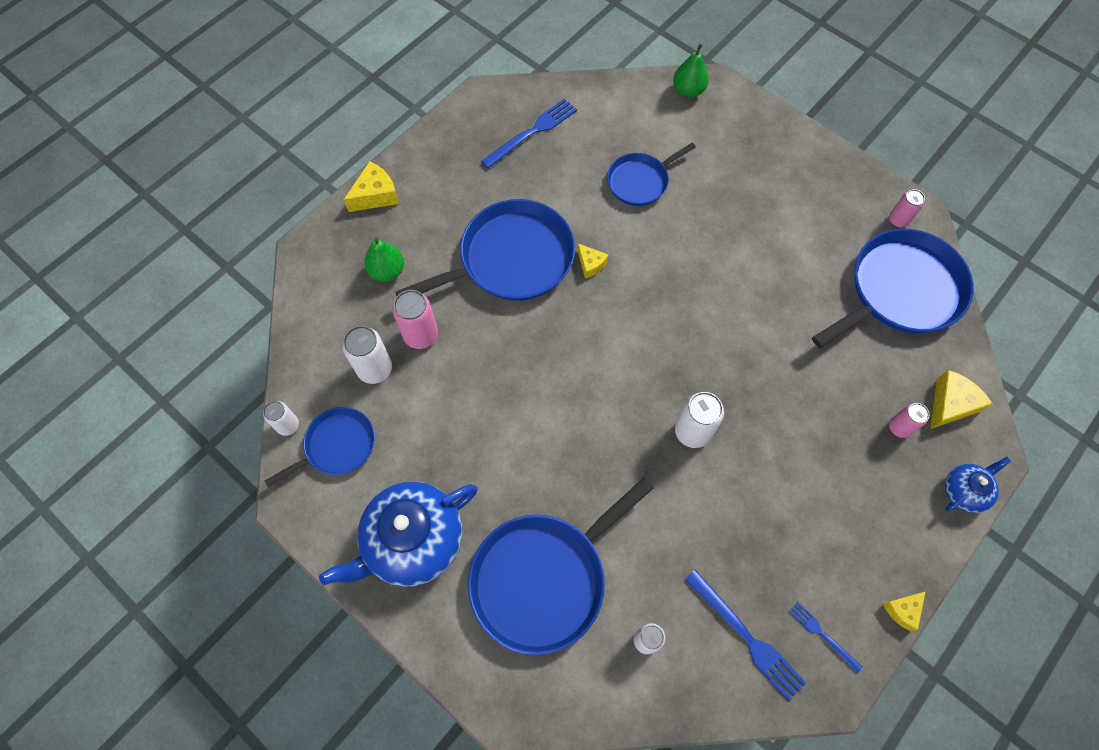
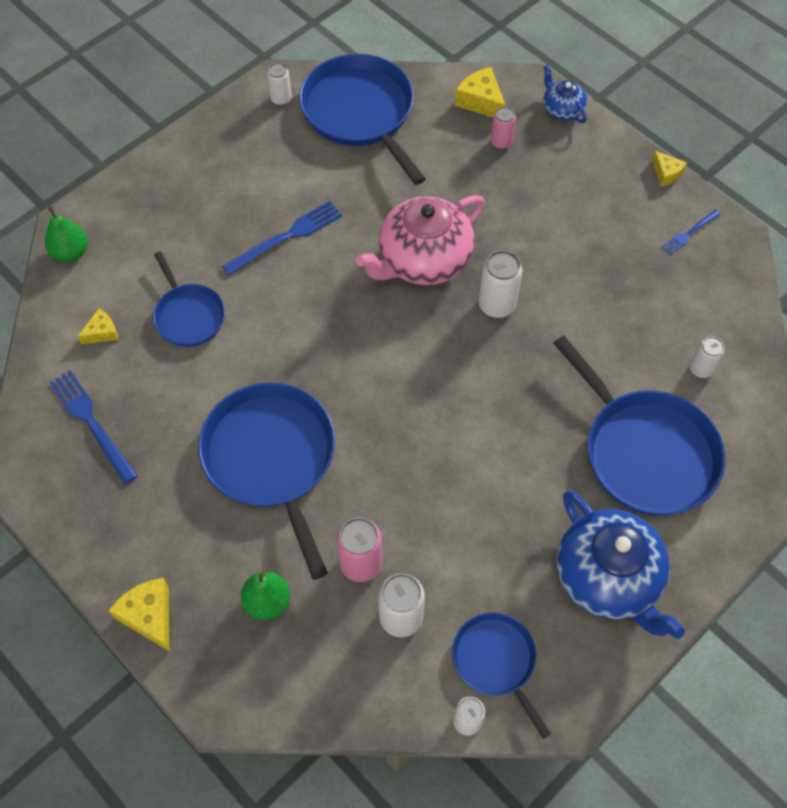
camera: 85 degrees left, 5 degrees down
yellow cheese [577,244,608,278] -> yellow cheese moved to [77,309,118,344]
blue fork [685,570,806,701] -> blue fork moved to [222,201,342,275]
pink can [889,189,925,228] -> white can [267,63,292,106]
none -> pink teapot [356,195,485,285]

